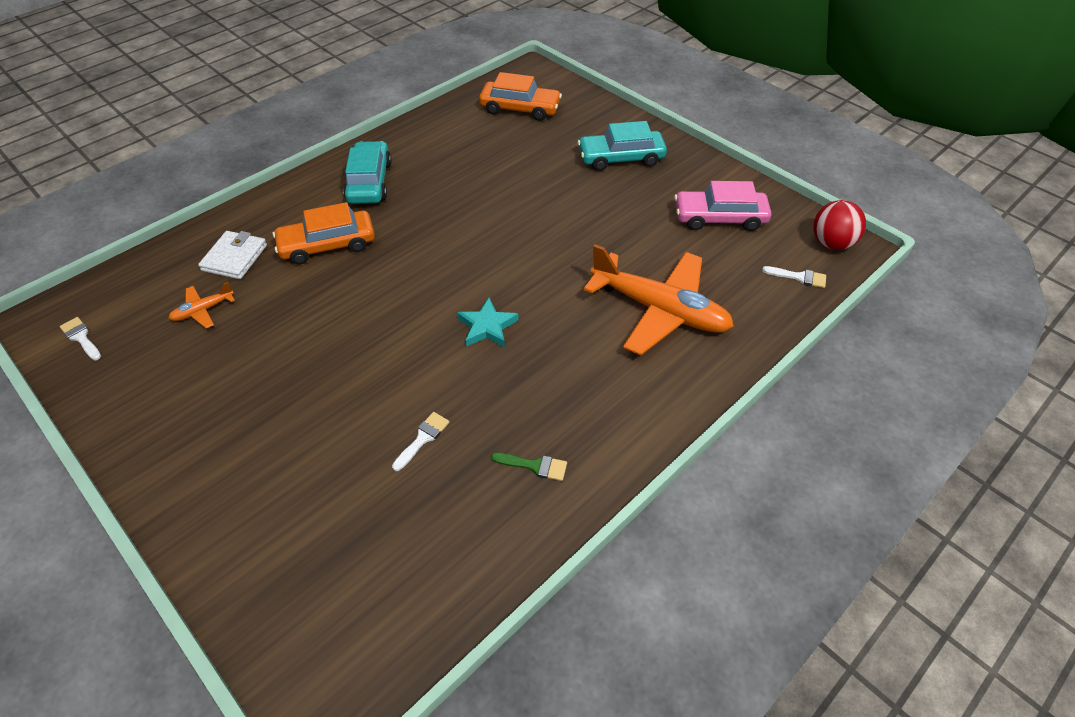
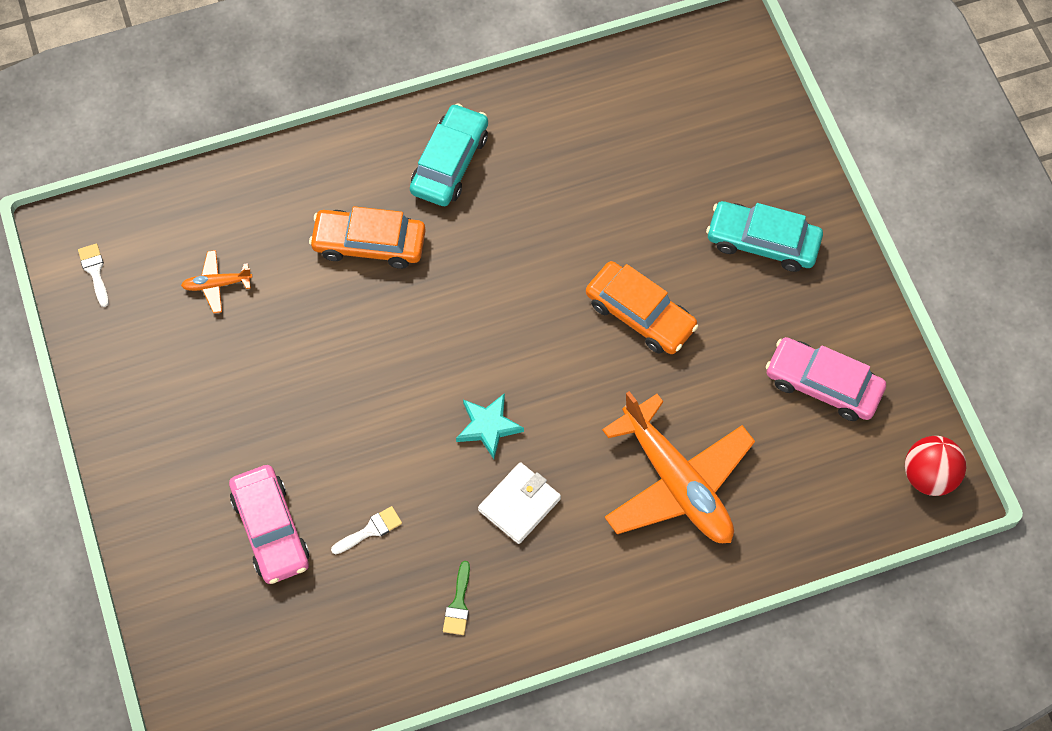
camera: 25 degrees right, 15 degrees up
white wallet [198,231,267,279] -> white wallet moved to [478,462,561,544]
orange car [479,72,562,121] -> orange car moved to [586,261,698,354]
green brush [491,452,567,481] -> green brush turned 60 degrees clockwise [443,561,470,635]
white brush [762,266,826,288] -> none
none -> pink car [229,465,309,584]

